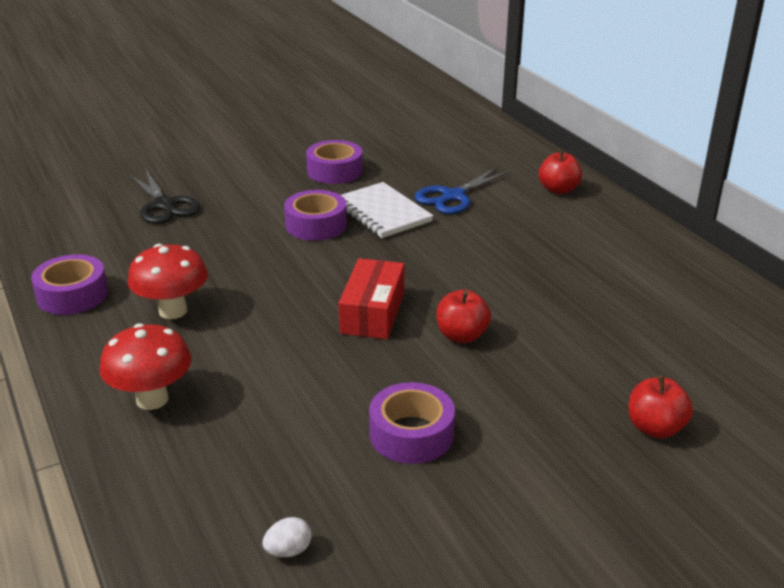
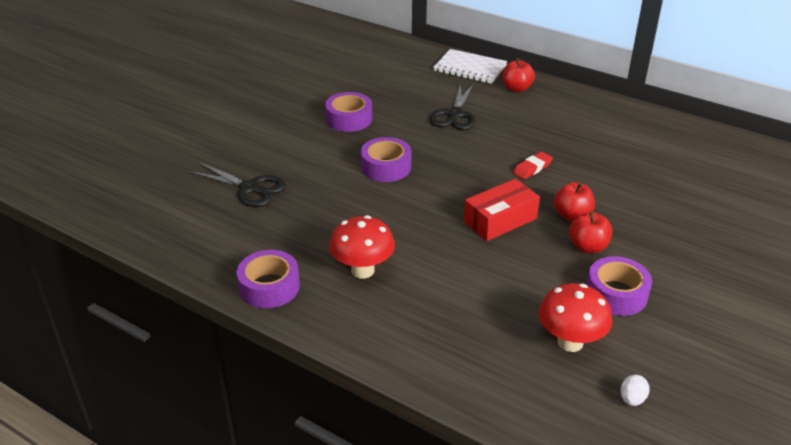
camera: 30 degrees left, 5 degrees up
red mushroom [100,323,192,410] -> red mushroom moved to [539,283,612,352]
red box [338,258,404,339] -> red box turned 75 degrees clockwise [464,179,540,241]
white notebook [341,182,433,238] -> white notebook moved to [434,49,507,84]
blue scissors [415,167,511,214] -> black scissors [430,83,476,130]
red apple [628,375,693,439] -> red apple moved to [569,212,612,253]
none -> red eraser [513,152,553,180]

